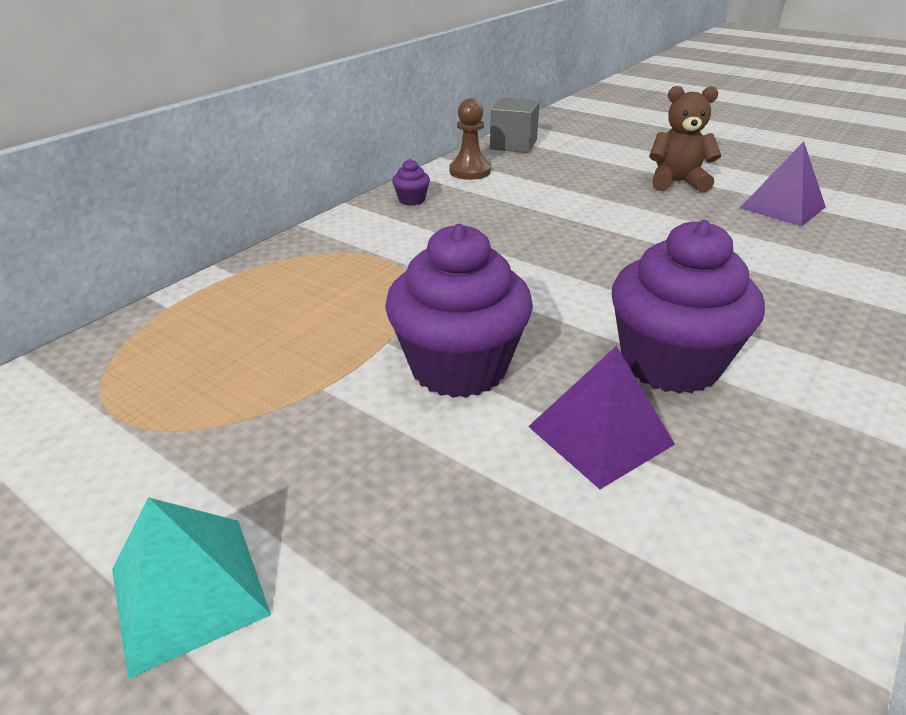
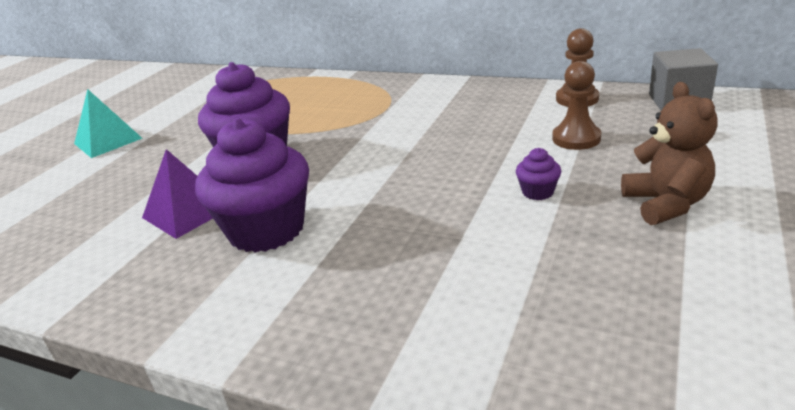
camera: 80 degrees right, 5 degrees down
purple cupcake [392,159,430,206] -> purple cupcake moved to [516,148,561,200]
purple pyramid [740,141,826,226] -> none
none -> brown pawn [552,61,601,150]

